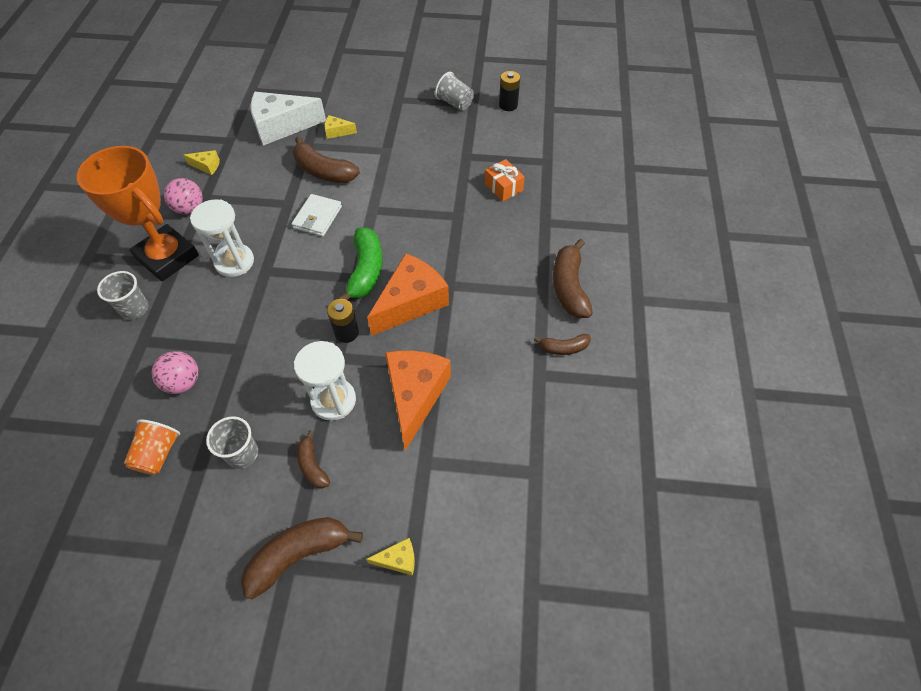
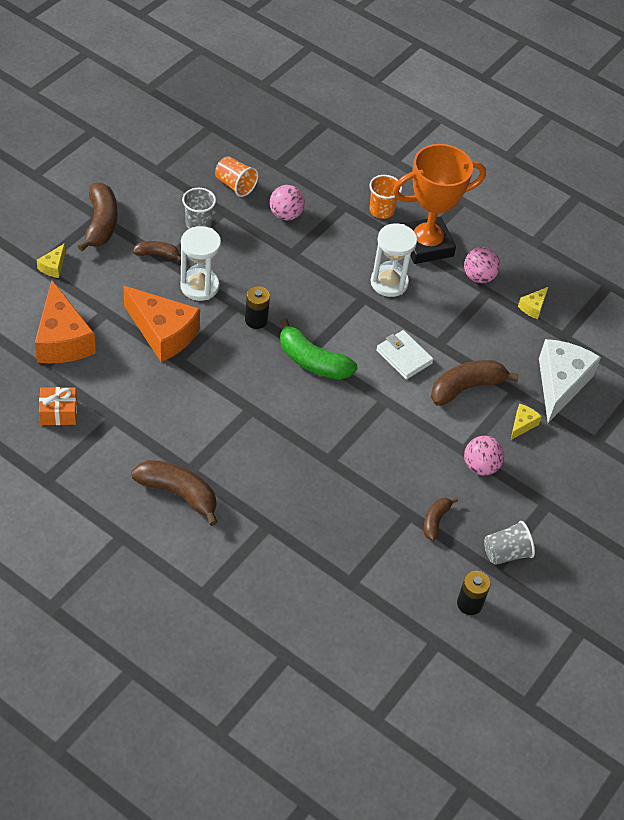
camera: 115 degrees right, 5 degrees down
grey cup [97,271,149,320] -> orange cup [369,175,402,219]
orange cheese [367,253,449,336] -> orange cheese moved to [35,280,96,363]
orange gift [485,159,525,201] -> orange gift moved to [39,387,77,425]
brown banana [534,334,591,355] -> brown banana moved to [424,498,458,541]
none -> pink ball [464,436,504,475]

